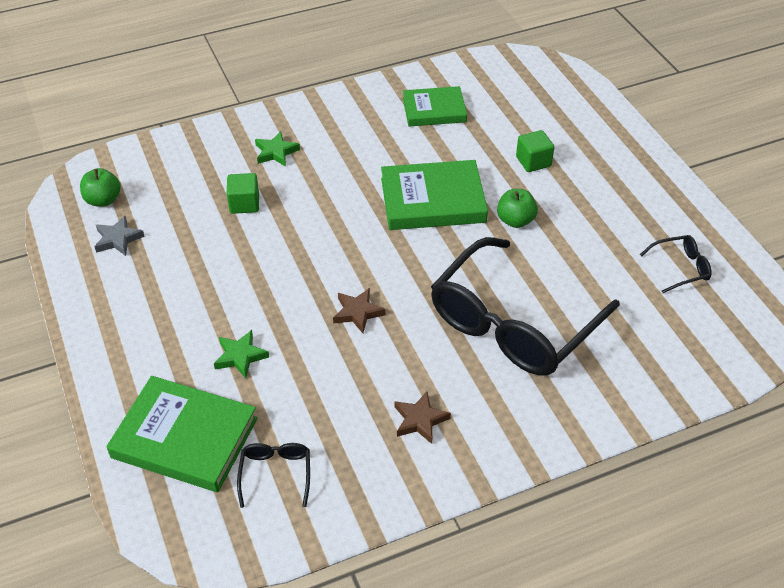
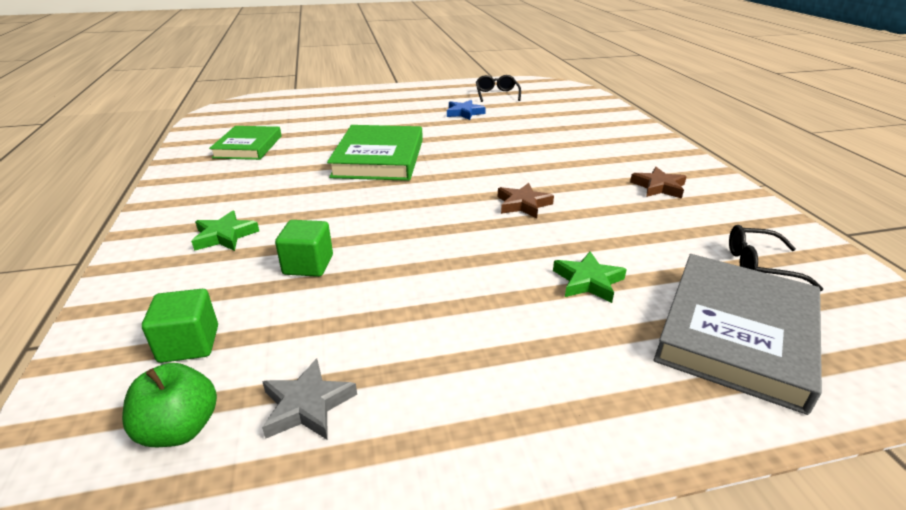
camera: 80 degrees left, 15 degrees down
green book [106,376,258,492] -> grey book [654,254,822,415]
black glasses [431,237,620,376] -> none
green apple [497,189,538,228] -> none
green cube [516,130,554,172] -> green cube moved to [142,289,218,363]
none -> blue star [447,100,486,120]

